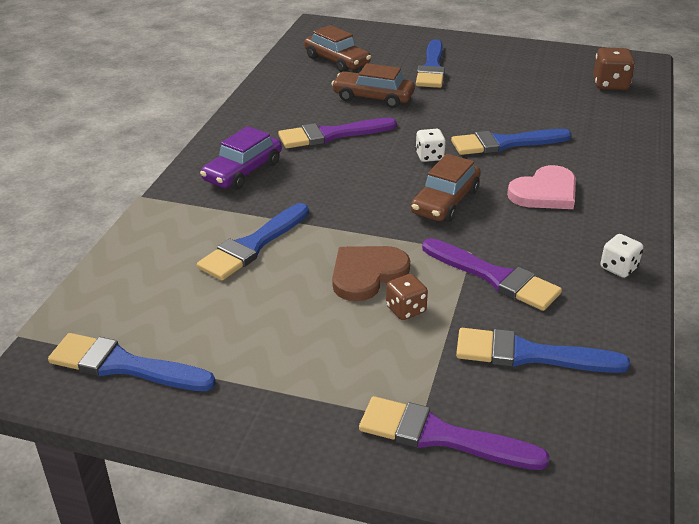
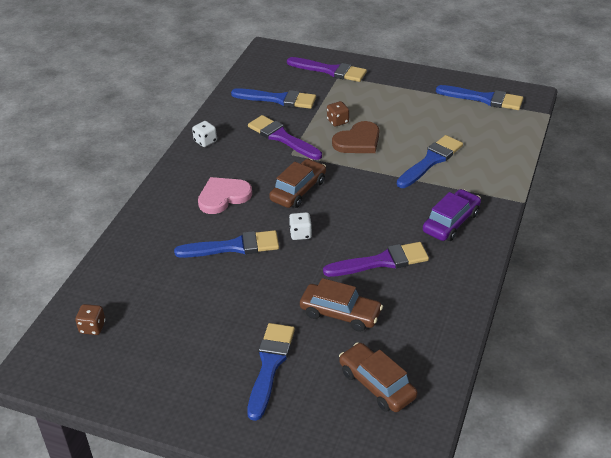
camera: 175 degrees left, 5 degrees up
brown dice [593,47,635,90] -> brown dice [75,304,105,335], size x0.66

